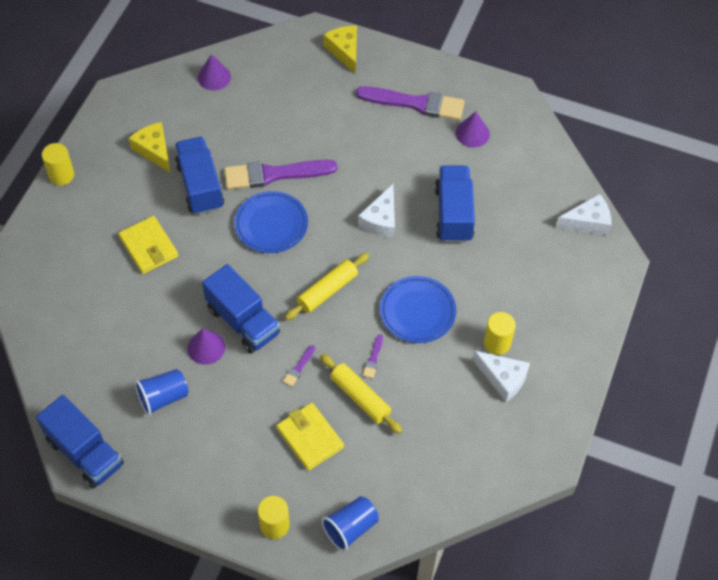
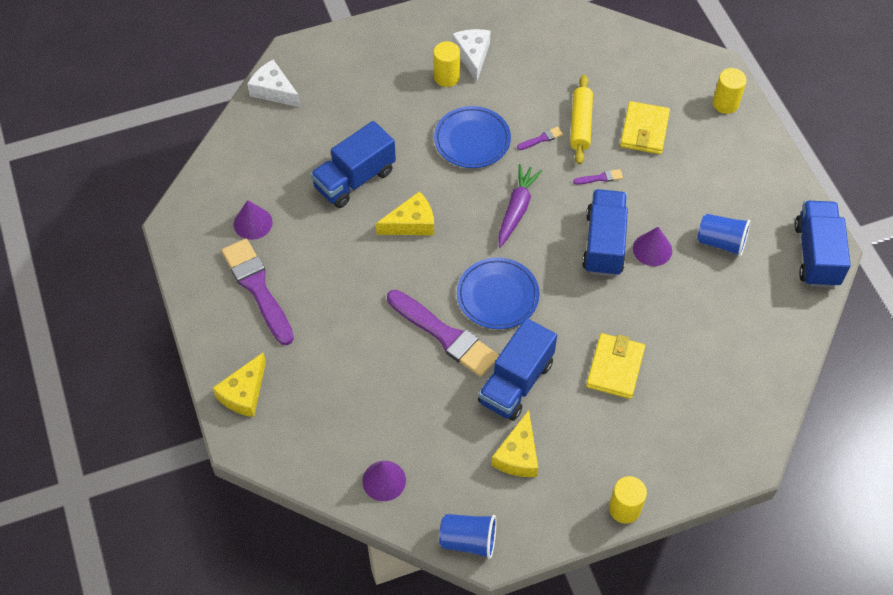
camera: 130 degrees left, 0 degrees up
yellow rolling pin [285,253,369,320] -> purple carrot [498,164,542,248]
blue cup [321,496,379,551] -> blue cup moved to [439,514,496,559]
white cheese [358,184,395,237] -> yellow cheese [376,191,434,235]

